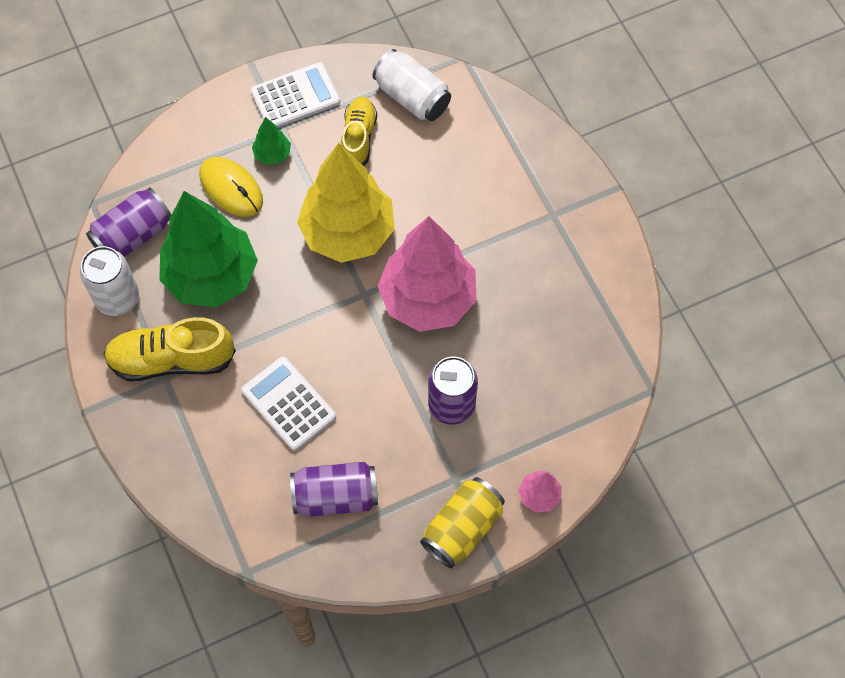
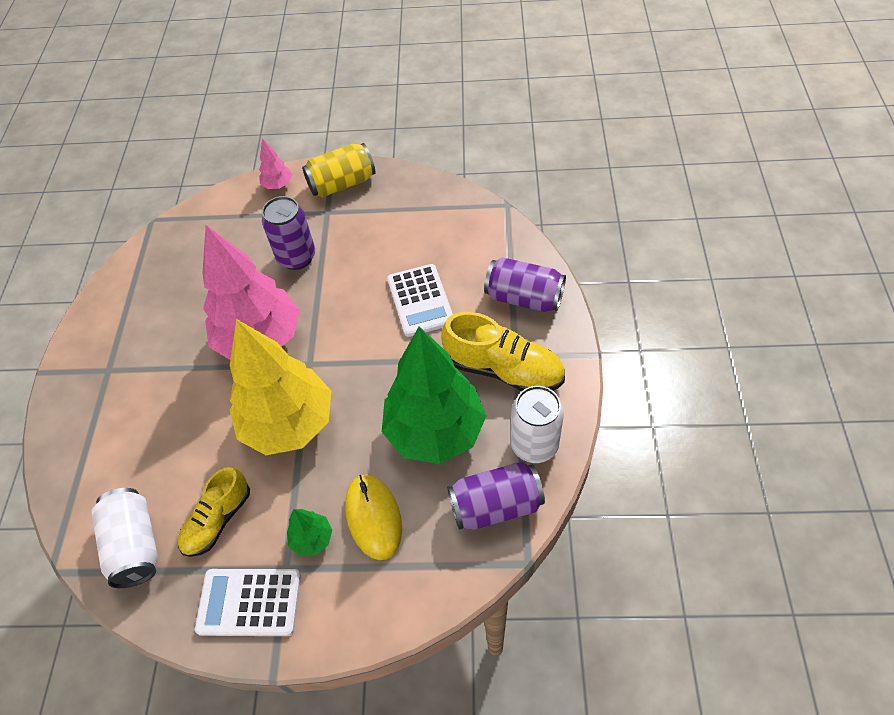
camera: 150 degrees left, 10 degrees down
purple can [290,462,378,517] -> purple can moved to [484,257,566,312]

